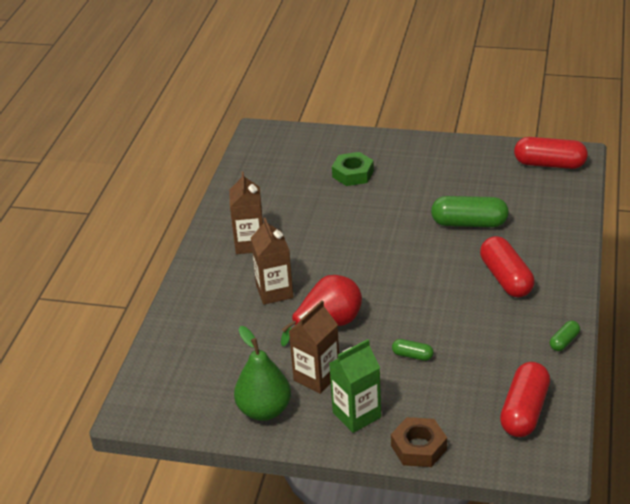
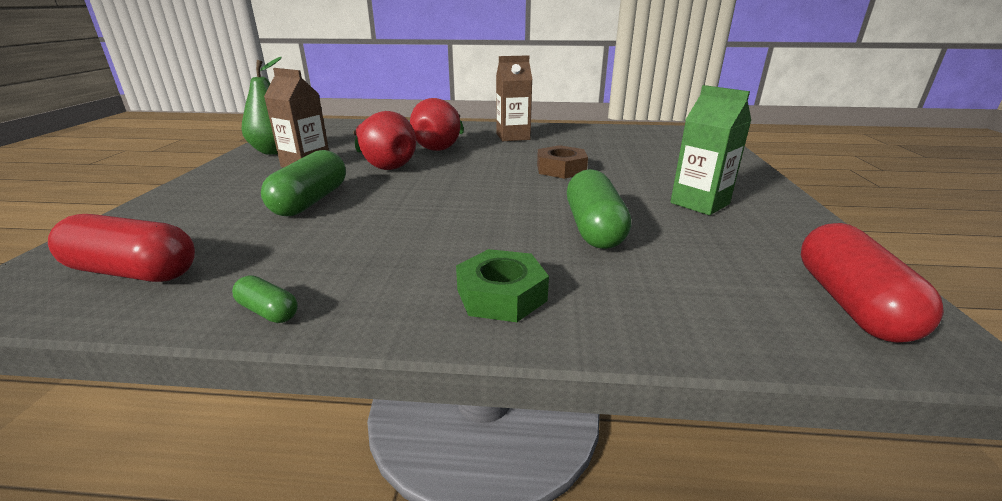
camera: 80 degrees right, 10 degrees down
brown carton [251,217,293,305] -> red pear [410,98,464,151]
green carton [329,339,381,433] -> green carton moved to [670,85,751,215]
green nut [332,152,374,186] -> green nut moved to [456,249,549,322]
brown nut [391,417,447,467] -> brown nut moved to [537,145,588,179]
green capsule [392,339,434,361] -> green capsule [261,150,346,216], size x2.05
red capsule [480,236,535,297] -> none

